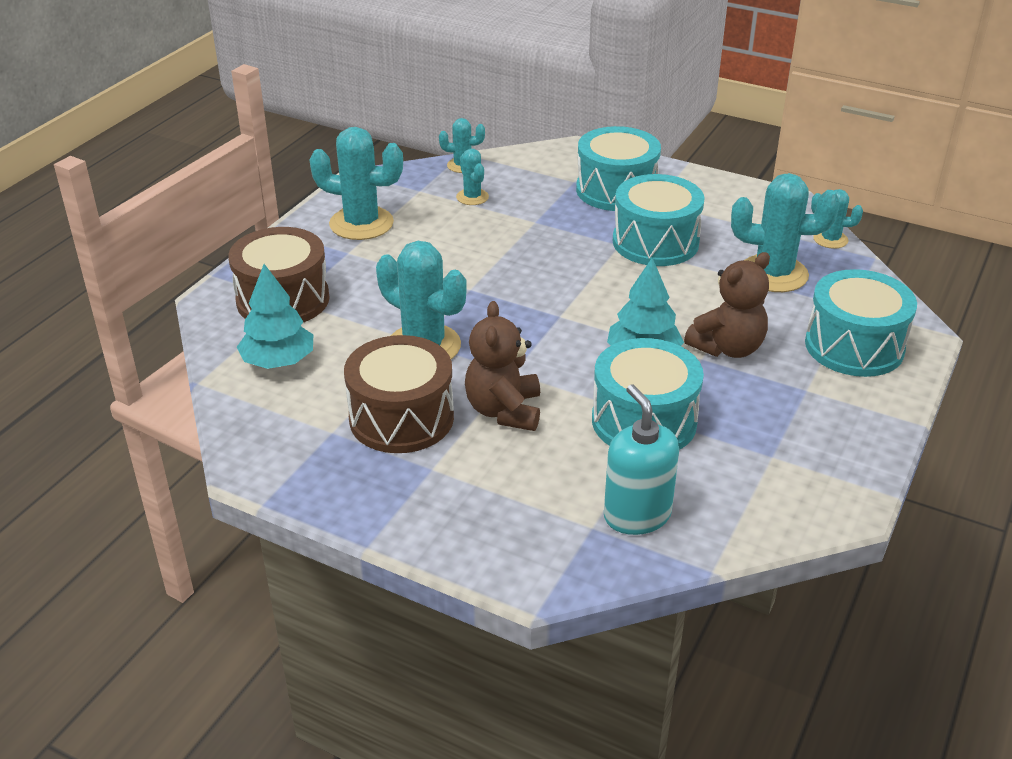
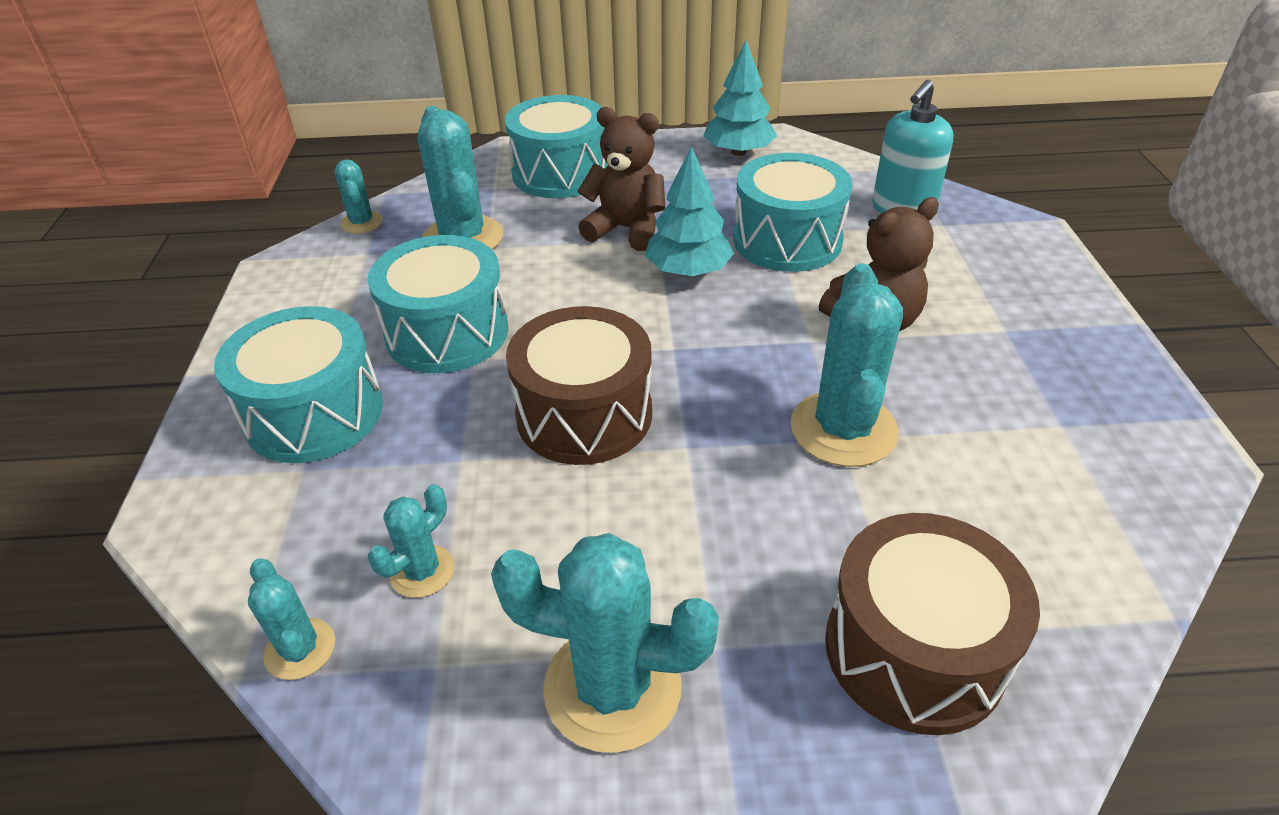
camera: 120 degrees left, 5 degrees up
turquoise tree [237,264,313,369] -> turquoise tree moved to [703,40,777,156]
turquoise cactus [310,127,403,240] -> turquoise cactus turned 60 degrees counterclockwise [491,533,719,753]
brown drum [344,335,454,453] -> brown drum moved to [506,306,652,465]

